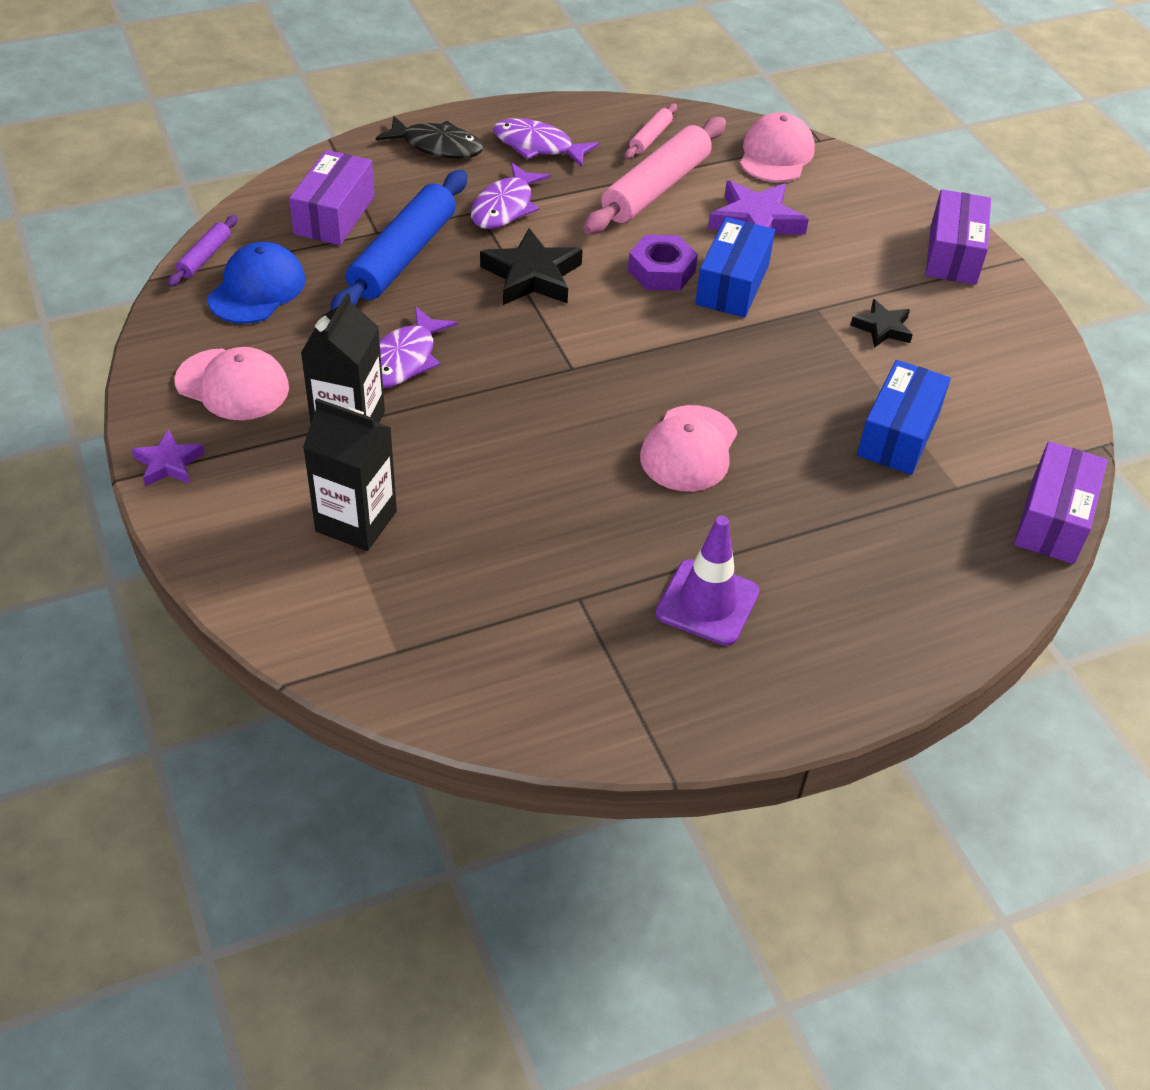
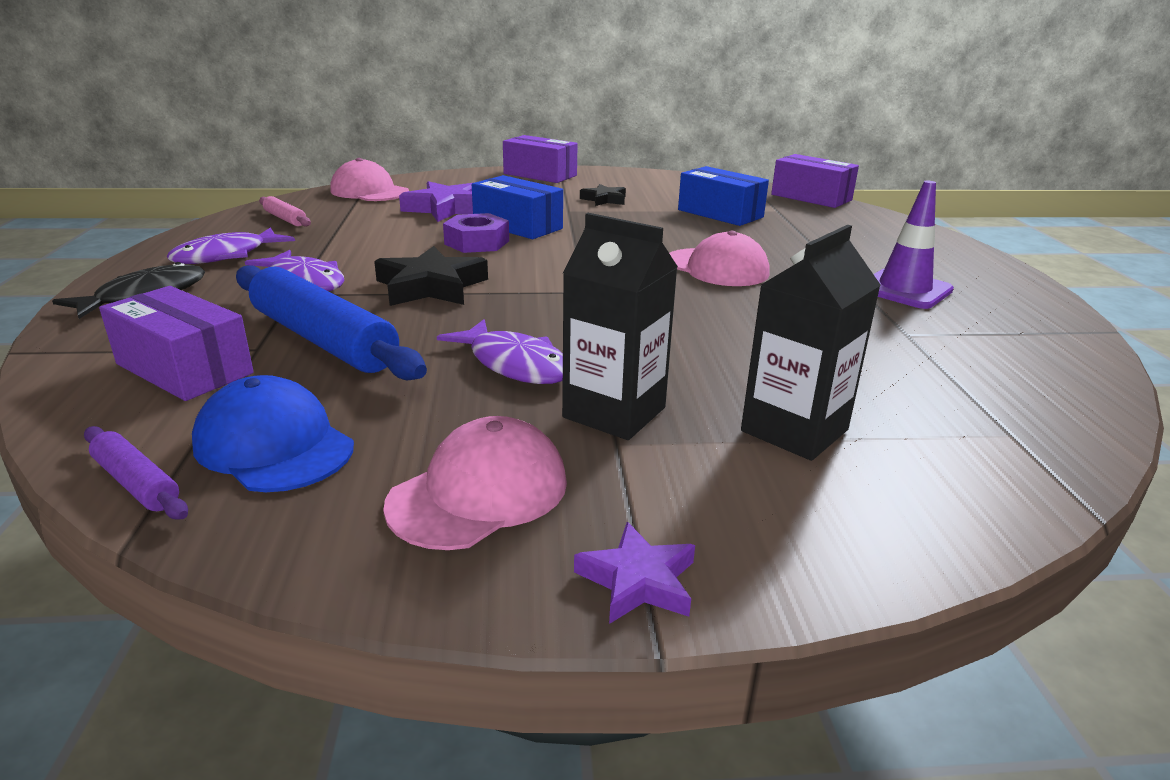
camera: 70 degrees left, 20 degrees down
pink rolling pin [583,117,726,235] -> none

